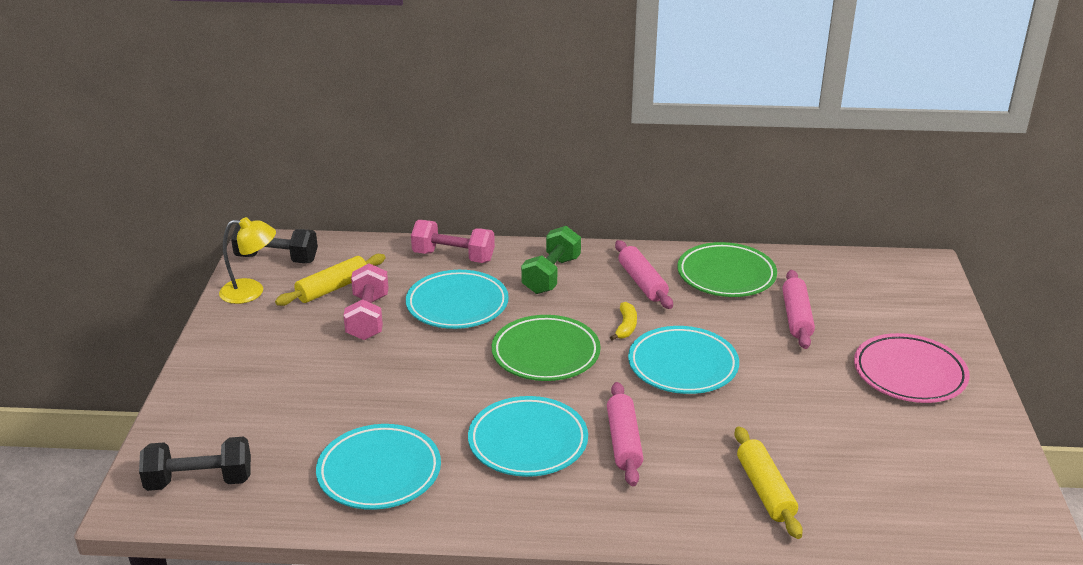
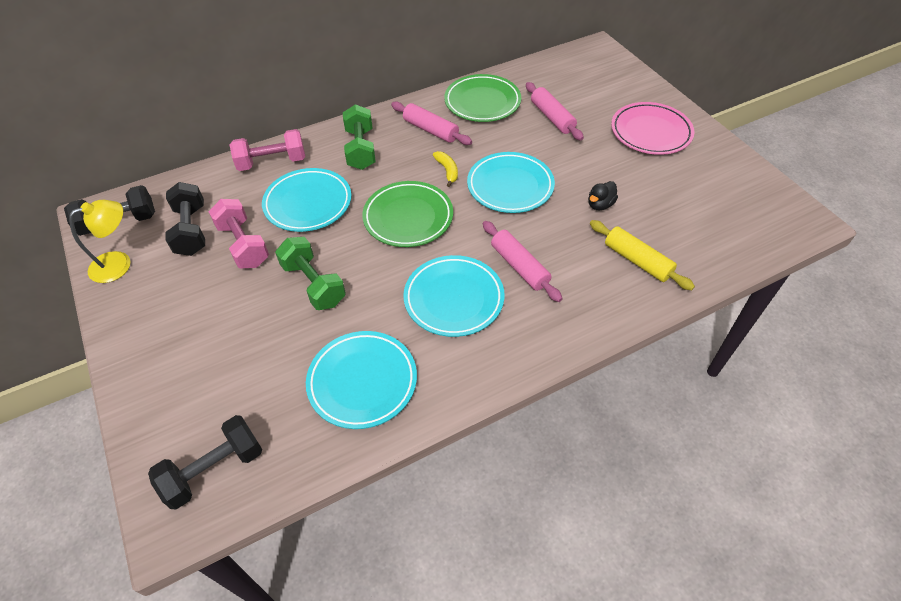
camera: 30 degrees left, 20 degrees up
yellow rolling pin [275,254,386,306] -> black dumbbell [165,182,205,256]
none -> green dumbbell [275,237,346,310]
none -> black duck [588,181,618,210]

